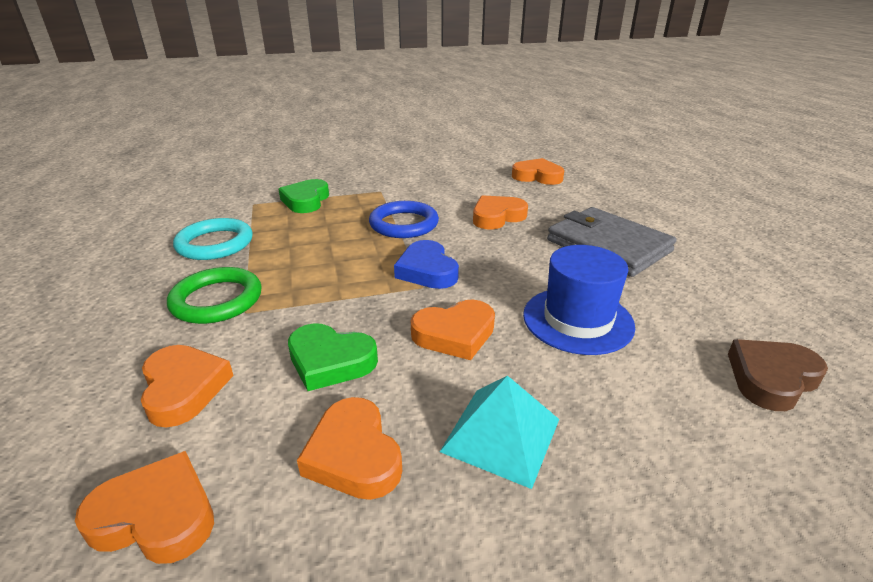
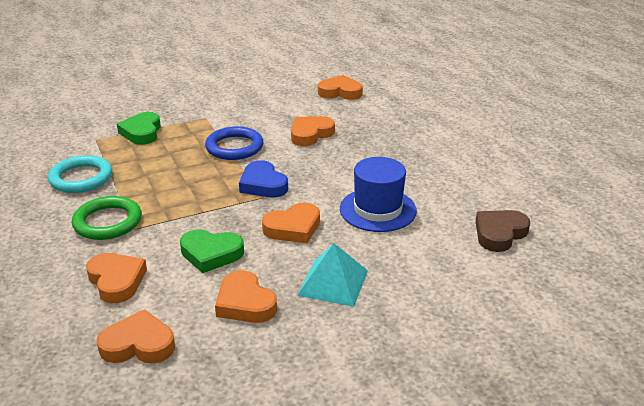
camera: 10 degrees left, 0 degrees up
grey wallet [547,207,677,277] -> none

